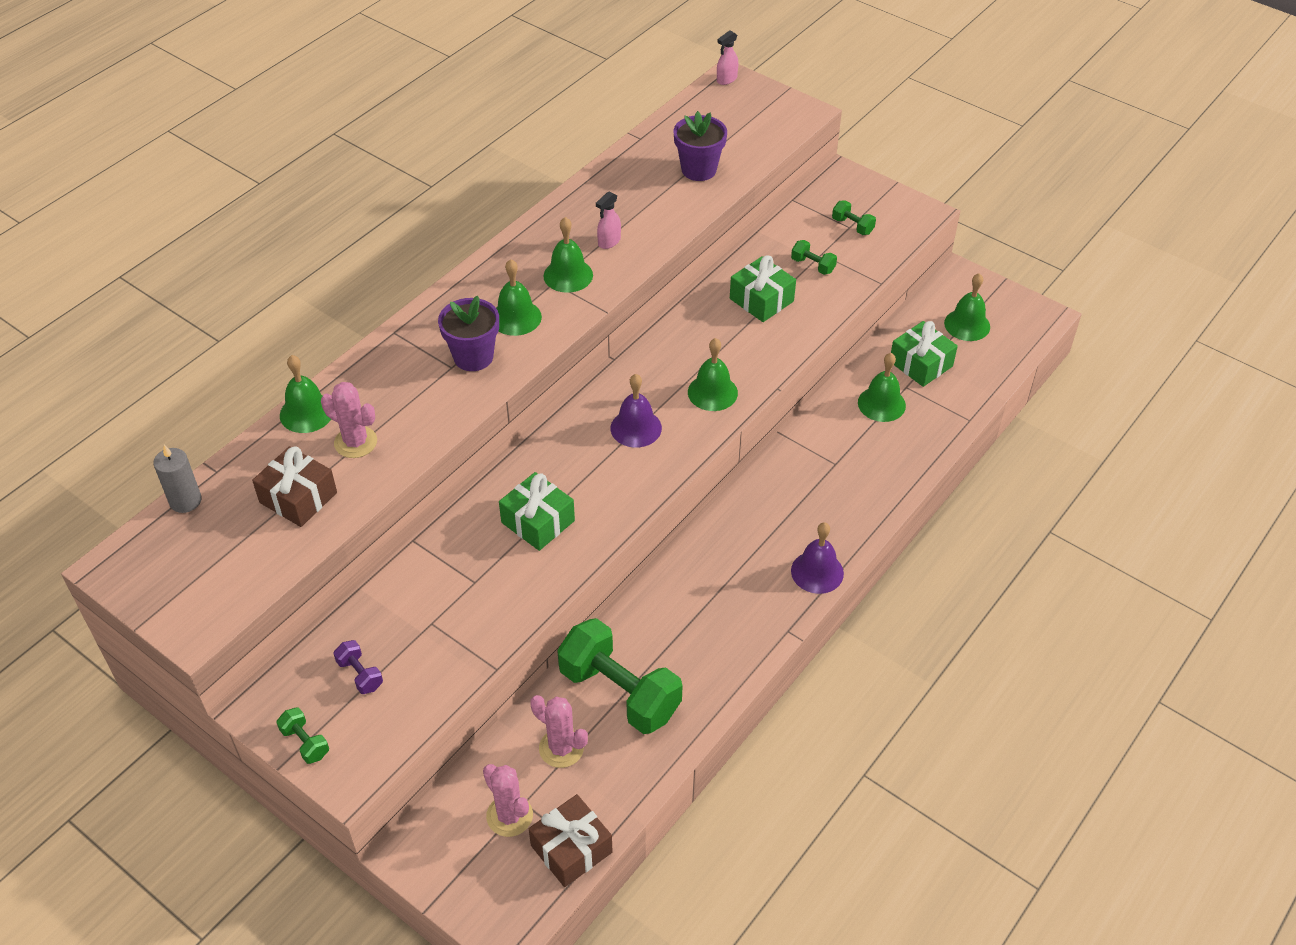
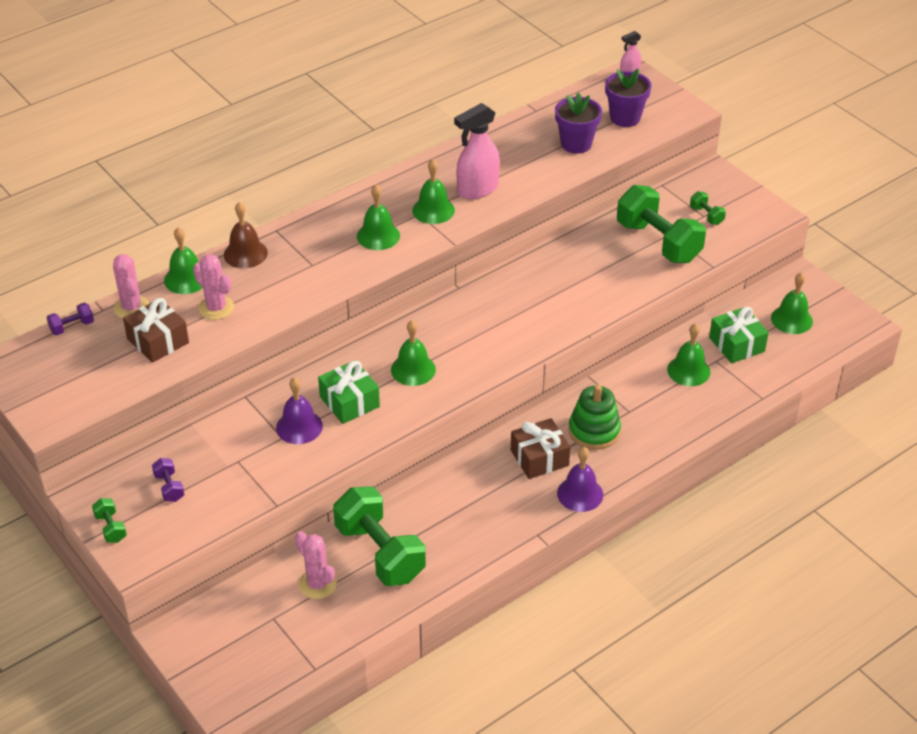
camera: 15 degrees right, 5 degrees down
grey candle [153,445,202,513] -> purple dumbbell [47,303,94,336]
purple flower pot [438,296,499,371] -> purple flower pot moved to [605,69,652,127]
pink cactus [483,764,533,837] -> pink cactus moved to [113,254,149,319]
brown gift [529,794,613,887] -> brown gift moved to [511,418,570,479]
pink spray bottle [596,191,621,249] -> pink spray bottle [454,103,500,199], size x1.92
purple bell [611,374,662,448] -> purple bell moved to [276,377,323,444]
green bell [688,338,738,411] -> green bell moved to [391,320,436,386]
green gift [730,256,796,322] -> none
green dumbbell [791,240,837,275] -> green dumbbell [617,185,706,263], size x2.35
none -> brown bell [224,202,268,268]
none -> green stacking toy [569,385,621,450]

